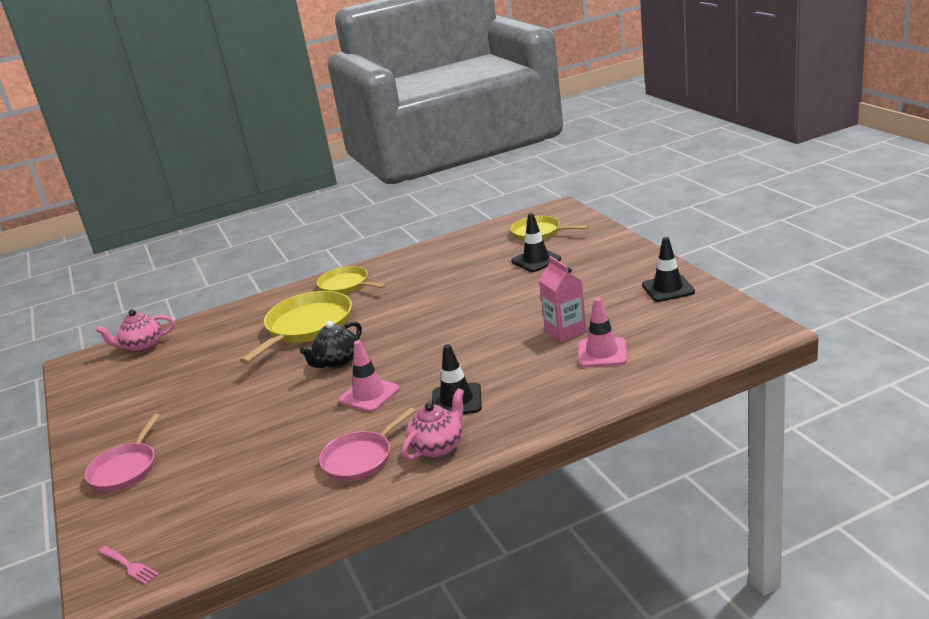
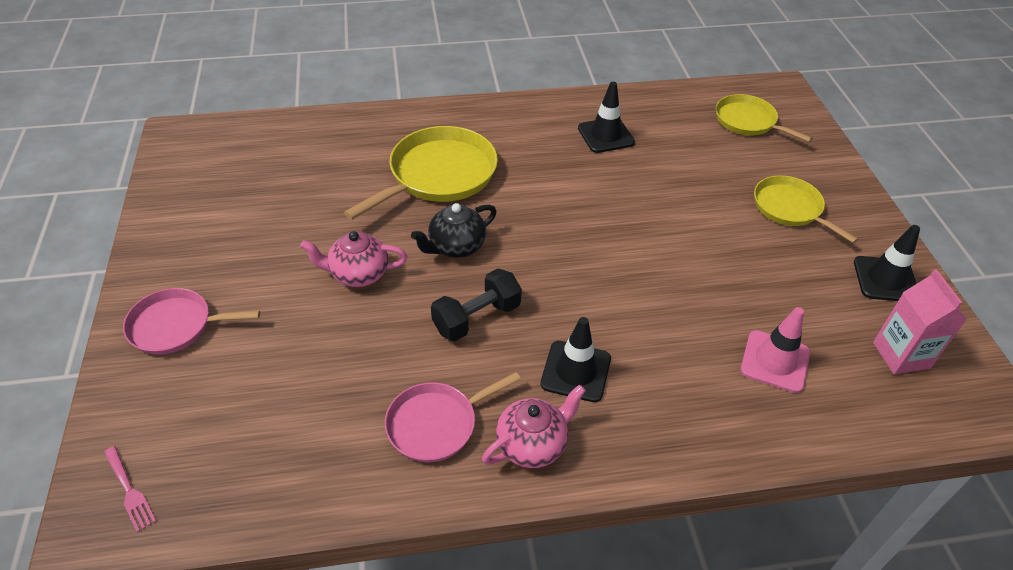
camera: 10 degrees right, 20 degrees up
pink pan [84,414,160,491] -> pink pan turned 60 degrees clockwise [123,288,260,355]
pink teapot [96,309,174,353] -> pink teapot moved to [300,231,407,287]
yellow pan [317,266,386,294] -> yellow pan moved to [754,175,858,243]
pink traffic cone [338,340,400,412] -> black dumbbell [431,268,522,341]
black traffic cone [511,213,561,272] -> black traffic cone moved to [578,82,635,153]
pink carton [539,256,587,342] -> pink carton moved to [873,269,967,375]

